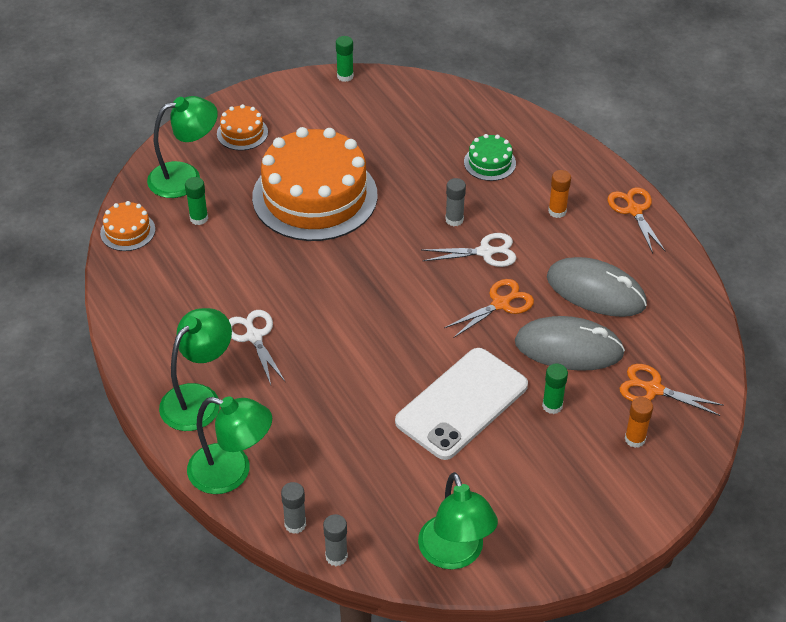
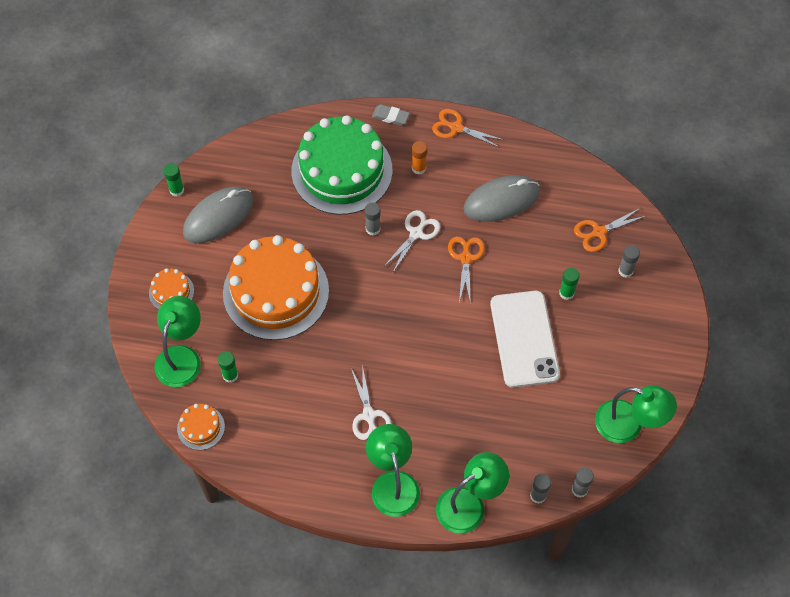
camera: 50 degrees left, 15 degrees up
white scissors [229,310,285,385] -> white scissors turned 120 degrees counterclockwise [351,365,392,440]
green cake [464,134,516,181] -> green cake [291,115,392,215], size x2.34
grey mouse [515,316,625,371] -> grey mouse moved to [183,187,253,244]
orange glue stick [625,397,653,448] -> grey glue stick [618,245,640,278]
none -> grey eraser [372,104,410,126]

